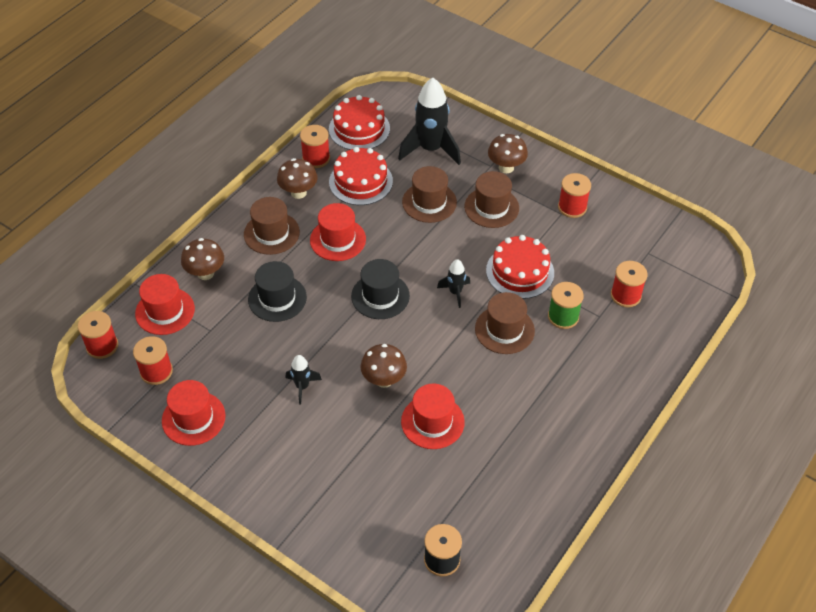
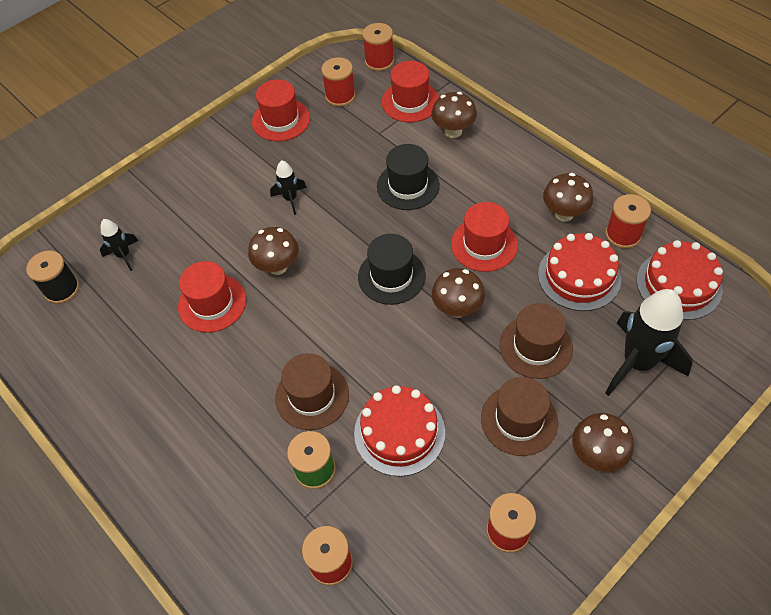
camera: 105 degrees right, 5 degrees up
brown hat [244,197,300,255] -> none
black rocket [437,259,470,308] -> black rocket moved to [100,219,138,271]
none -> brown mushroom [432,268,485,318]

